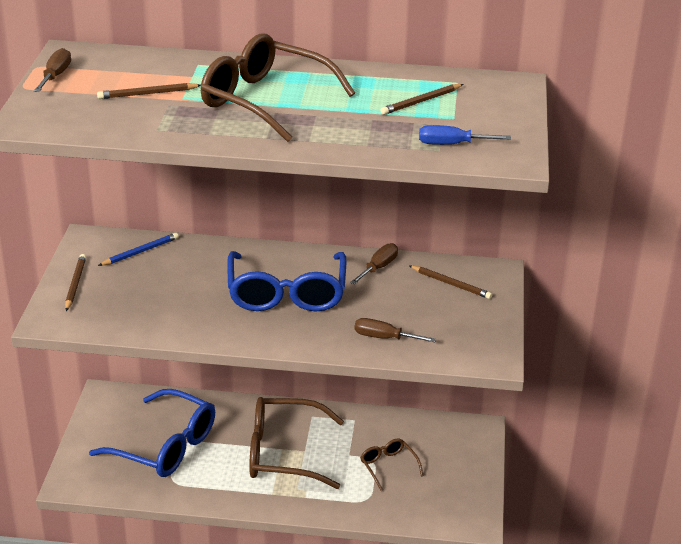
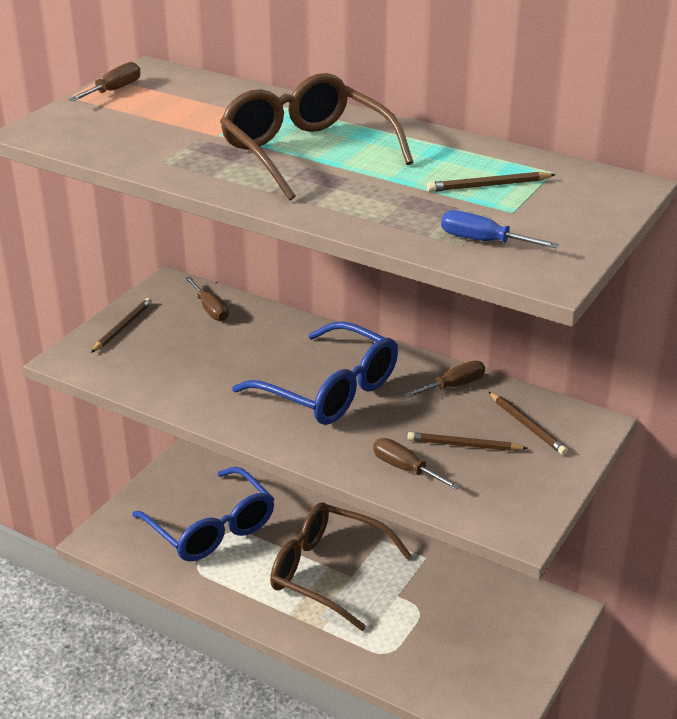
camera: 25 degrees right, 0 degrees up
brown pencil [97,83,201,99] -> brown pencil moved to [407,432,528,451]
blue pencil [98,233,179,266] -> brown screwdriver [185,277,229,321]
blue glasses [227,251,346,311] -> blue glasses turned 75 degrees counterclockwise [232,321,398,425]
brown glasses [360,439,424,491] -> none

